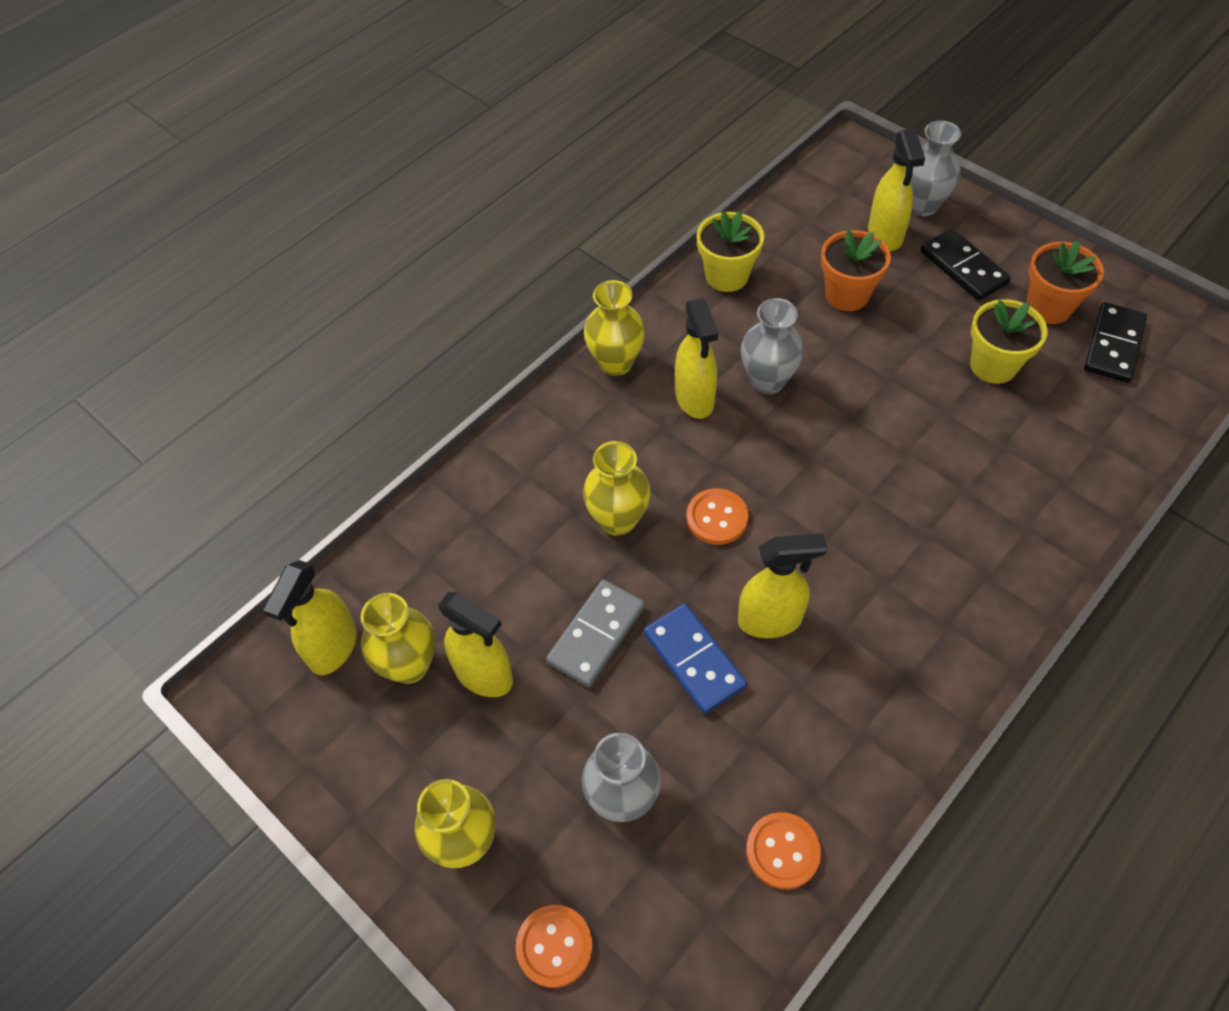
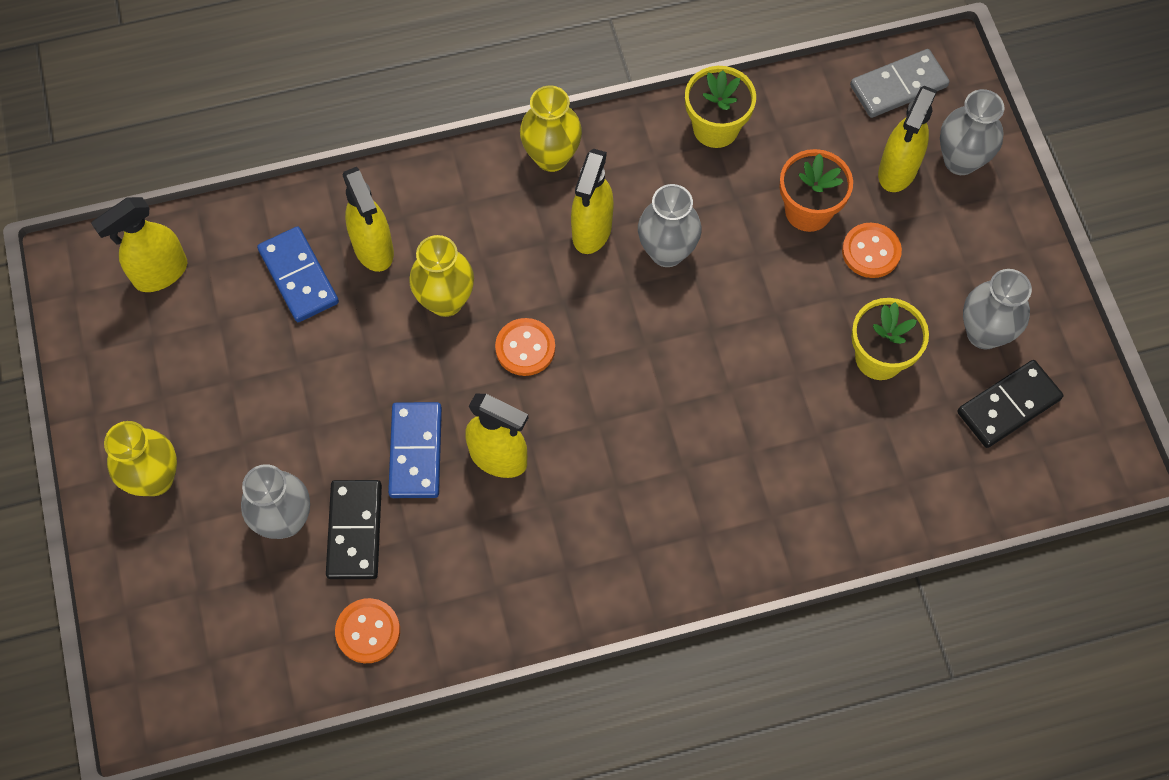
camera: 30 degrees right, 10 degrees up
yellow vase [361,593,435,684] -> none
yellow spray bottle [438,592,513,697] -> yellow spray bottle moved to [343,167,394,272]
orange button [516,905,593,988] -> orange button moved to [842,223,902,278]
grey domino [546,579,645,687] -> grey domino moved to [850,49,950,118]
black domino [921,228,1011,301] -> black domino moved to [326,480,382,579]
orange flower pot [1026,241,1104,324] -> grey vase [963,269,1032,349]
none -> blue domino [257,226,339,322]

